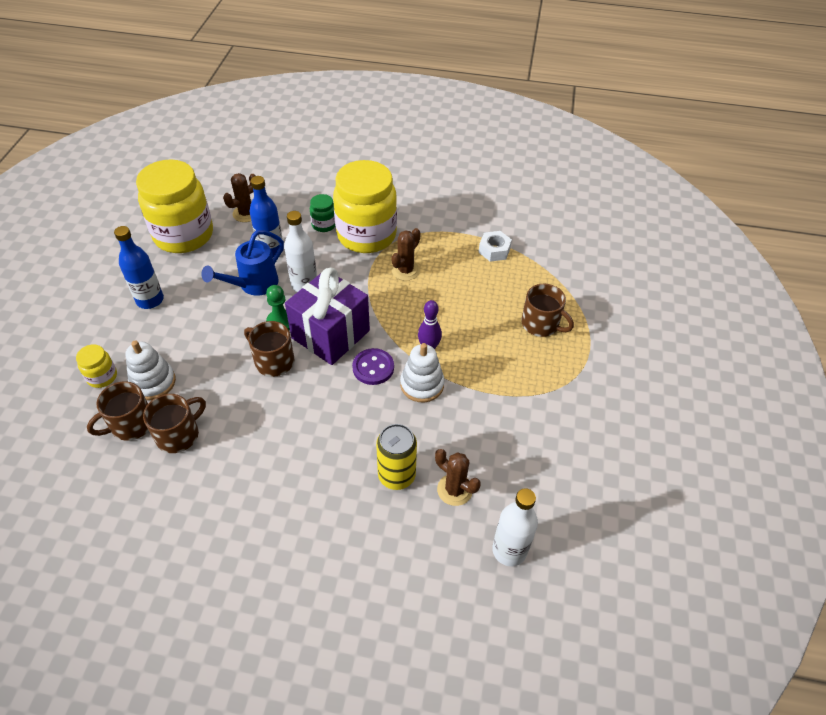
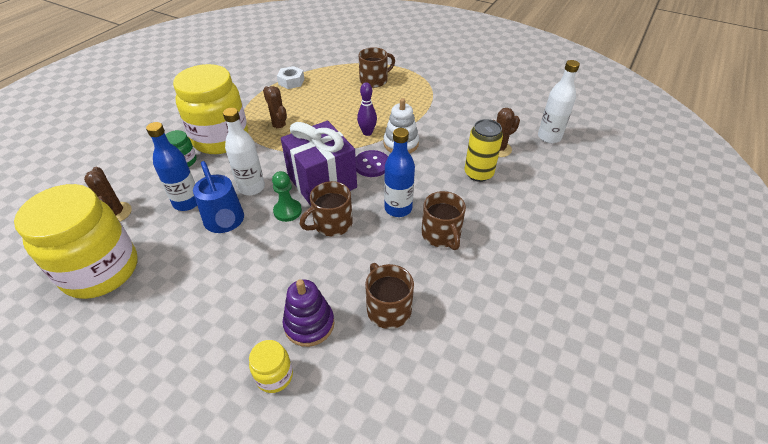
camera: 70 degrees left, 5 degrees down
brown mug [87,381,149,441] -> brown mug moved to [421,191,466,250]
blue bottle [114,226,164,309] -> blue bottle moved to [384,128,415,217]
white stacking toy [125,341,176,400] -> purple stacking toy [283,279,335,347]

